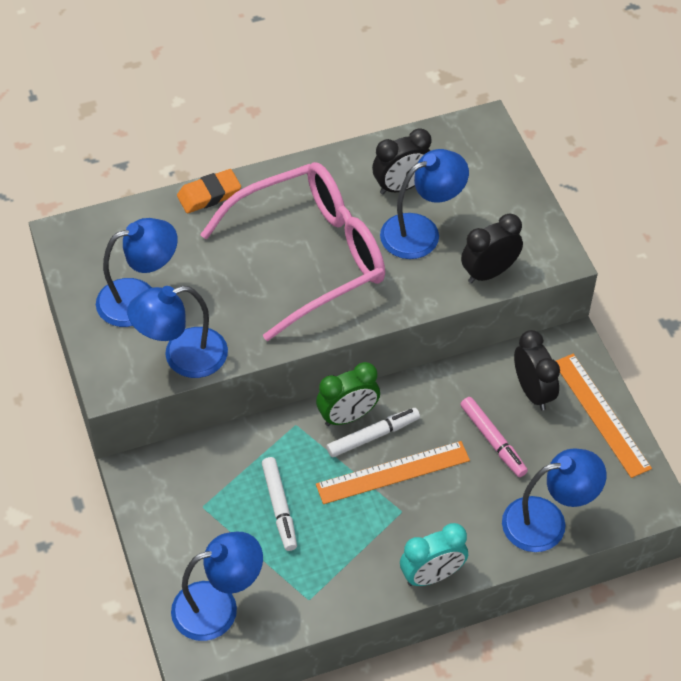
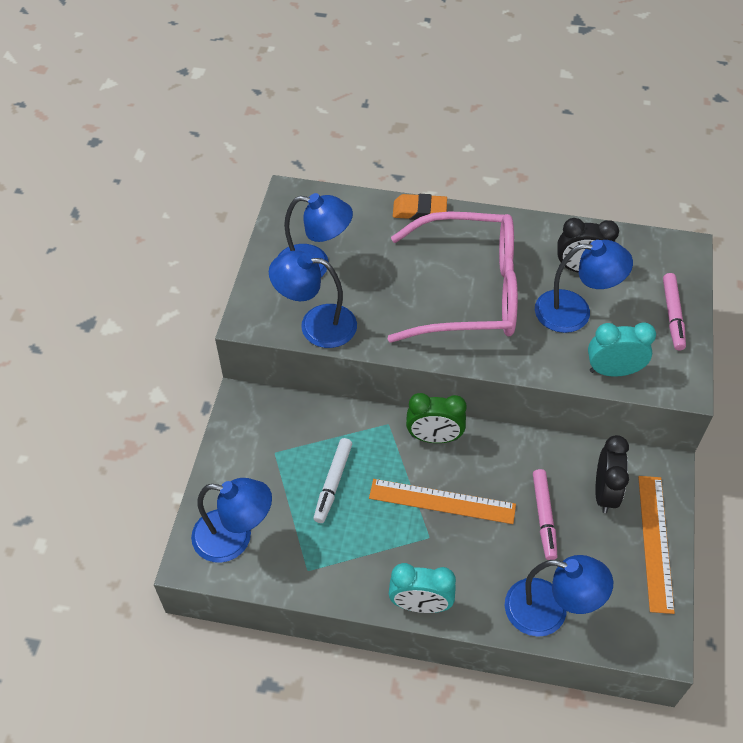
camera: 30 degrees right, 0 degrees up
white marker [326,408,420,457] -> none
black clock [461,213,523,283] -> turquoise clock [588,322,656,377]
none -> pink marker [663,273,686,351]

